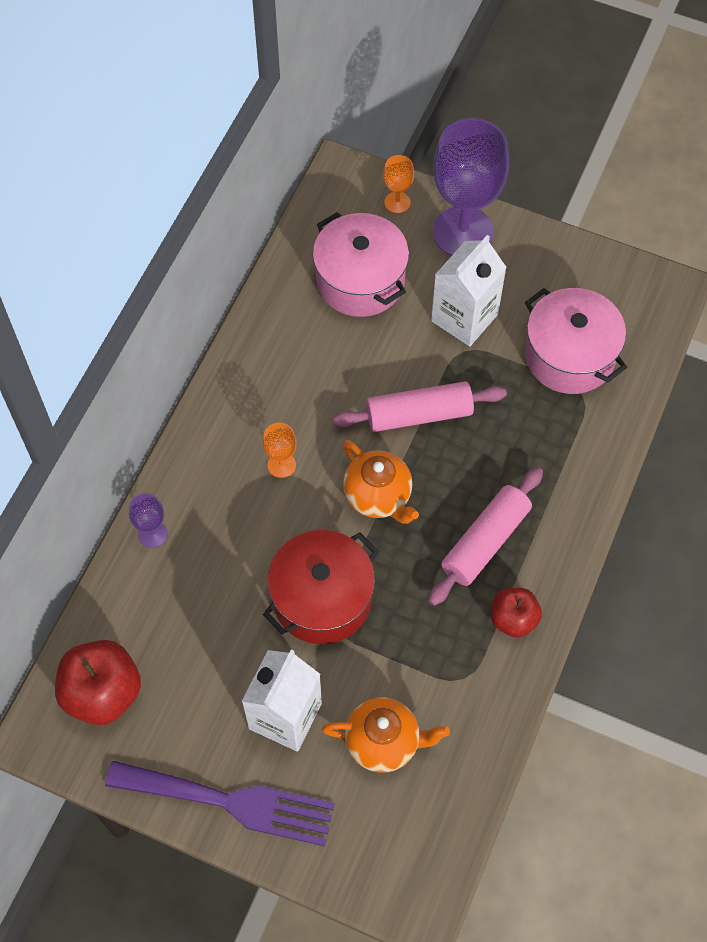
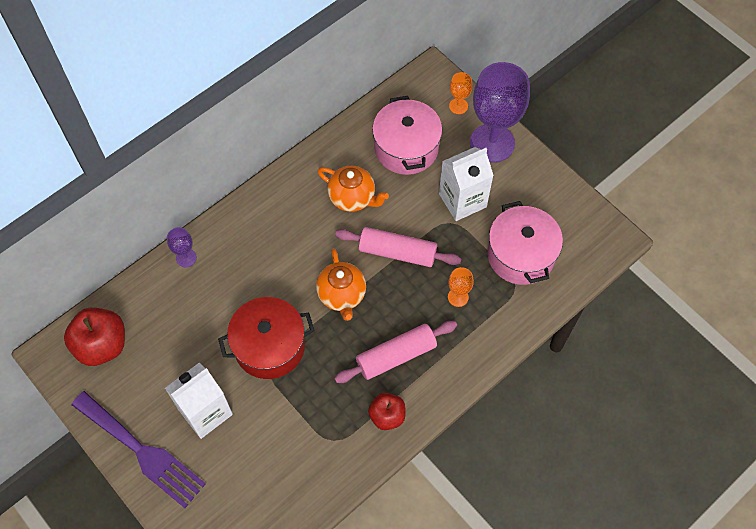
camera: 25 degrees right, 0 degrees up
orange goblet [262,423,297,478] -> orange goblet moved to [448,267,474,307]
orange teapot [322,697,450,773] -> orange teapot moved to [318,166,389,212]

